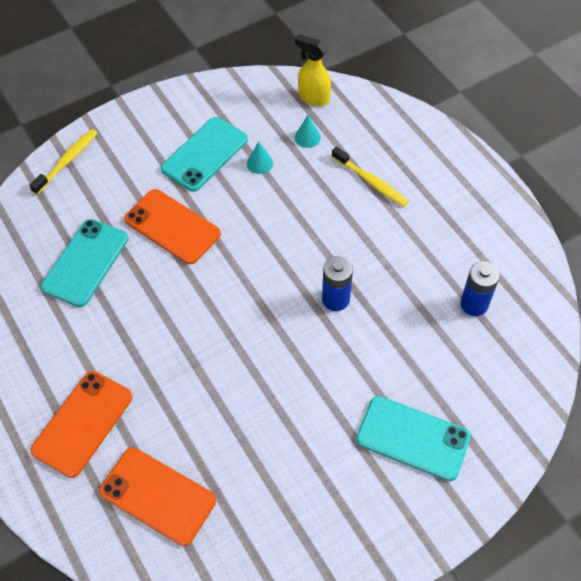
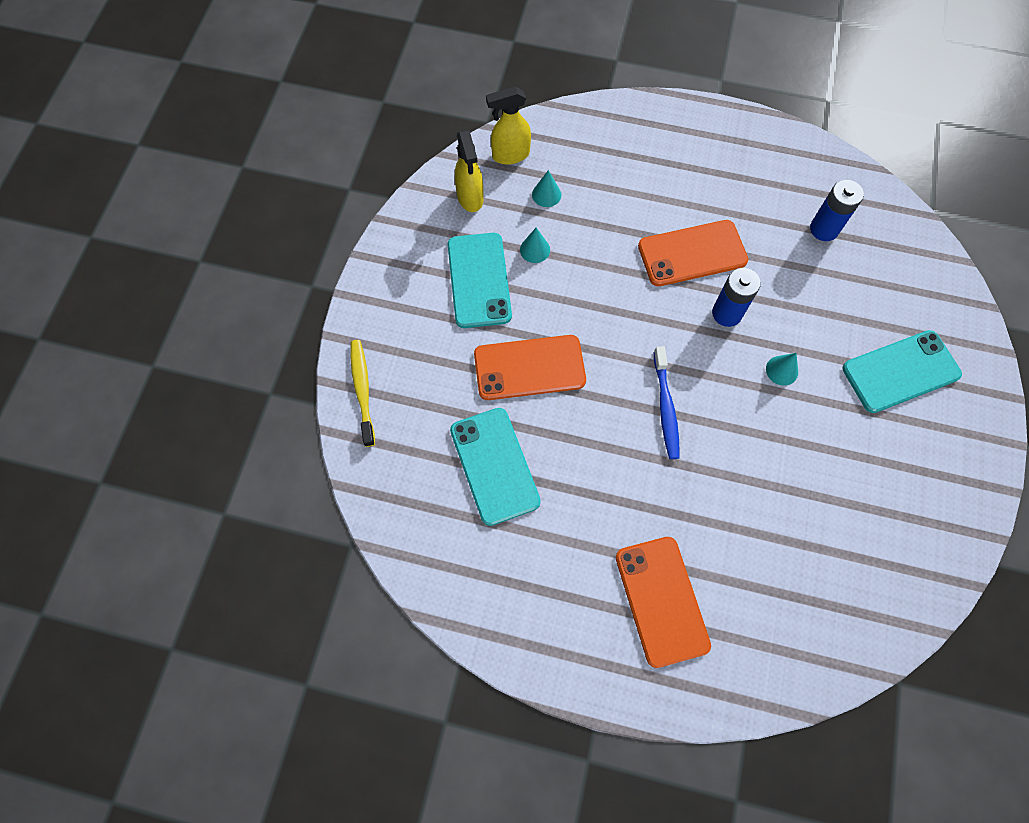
camera: 45 degrees left, 10 degrees up
orange phone [99,447,216,546] -> orange phone moved to [638,220,748,286]
yellow toothbrush [332,146,409,207] -> none
none -> yellow spray bottle [455,130,484,212]
none -> blue toothbrush [654,346,680,459]
none -> turquoise cone [766,353,798,386]

